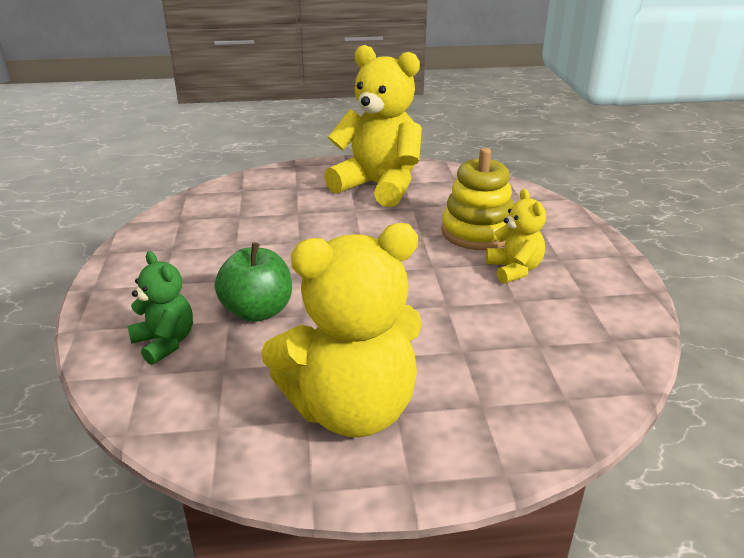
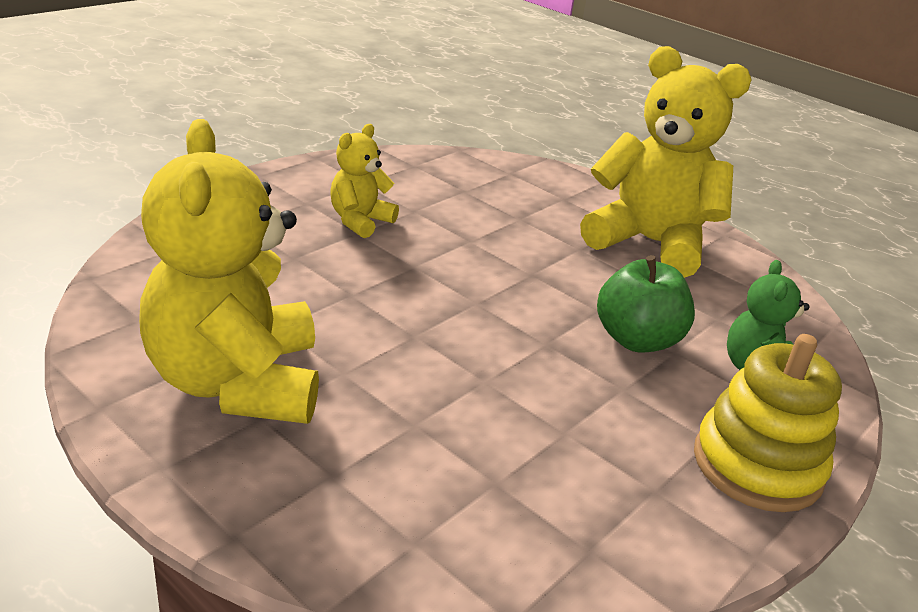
camera: 135 degrees left, 0 degrees up
yellow stacking toy [441,148,514,250] -> yellow stacking toy moved to [694,334,842,512]

